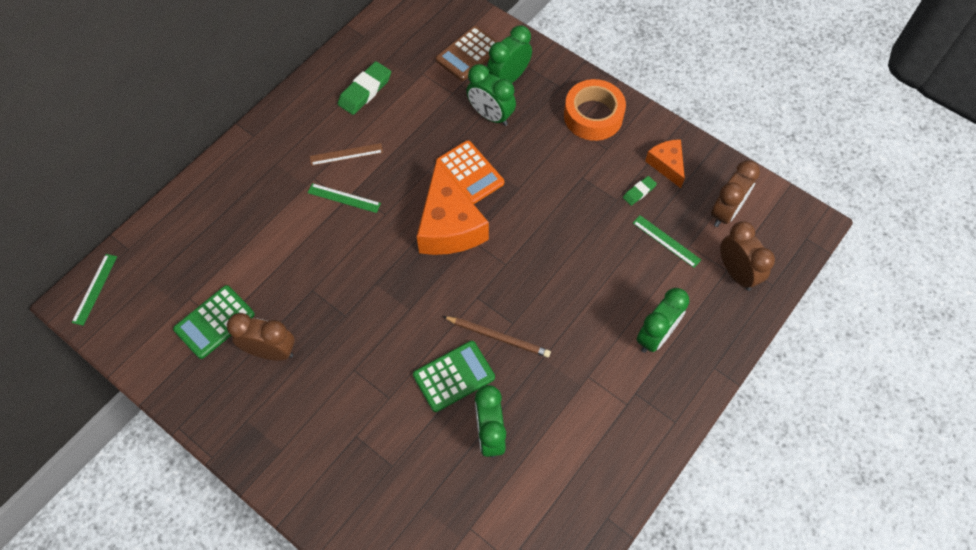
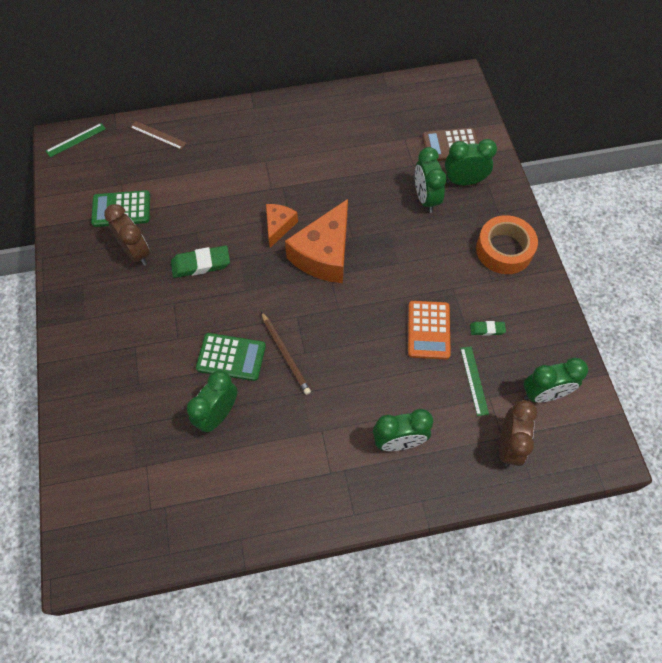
camera: 40 degrees right, 0 degrees up
green ruler [308,183,381,213] -> none
brown ruler [310,143,383,166] -> brown ruler moved to [130,121,186,150]
green eraser [338,61,391,115] -> green eraser moved to [171,246,230,278]
orange calculator [436,140,504,204] -> orange calculator moved to [408,301,451,359]
orange cheese [645,139,685,188] -> orange cheese moved to [266,204,298,248]
brown clock [711,160,760,227] -> green clock [524,358,588,402]

